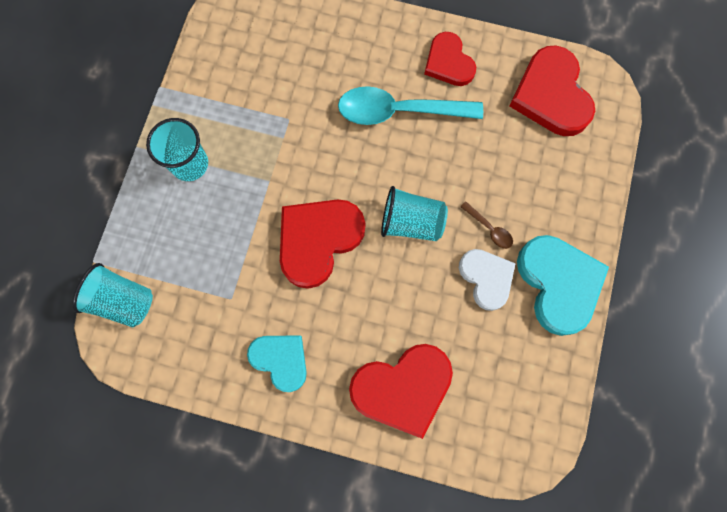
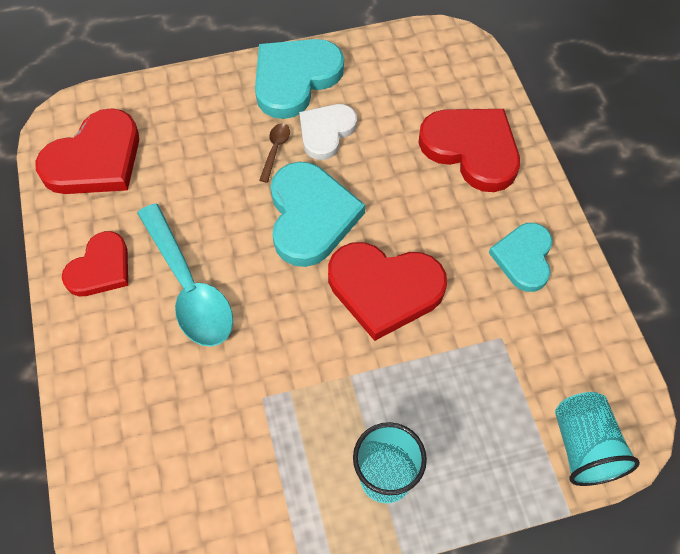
camera: 120 degrees left, 15 degrees down
turquoise cup [381,186,448,241] -> turquoise heart [271,162,365,267]

